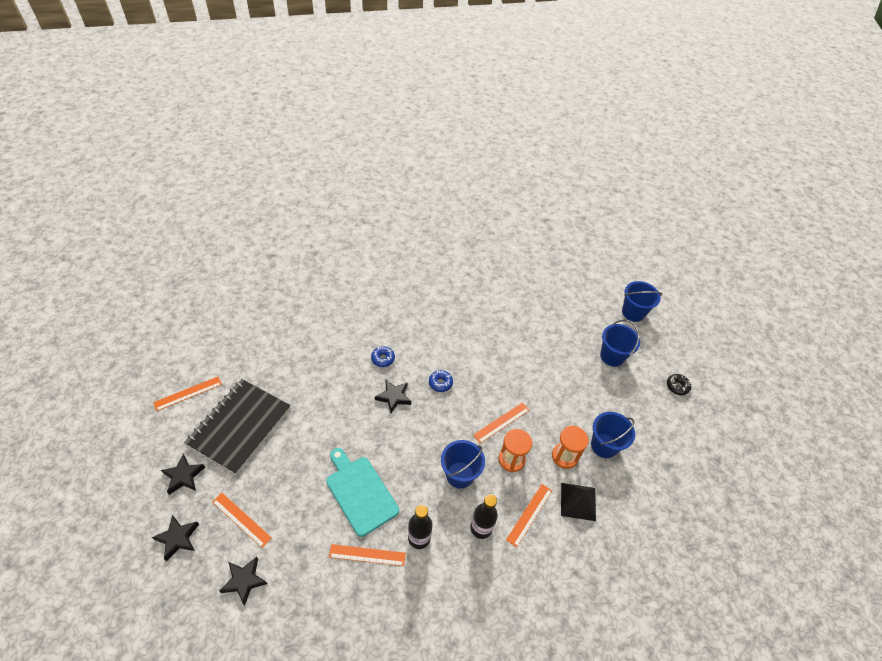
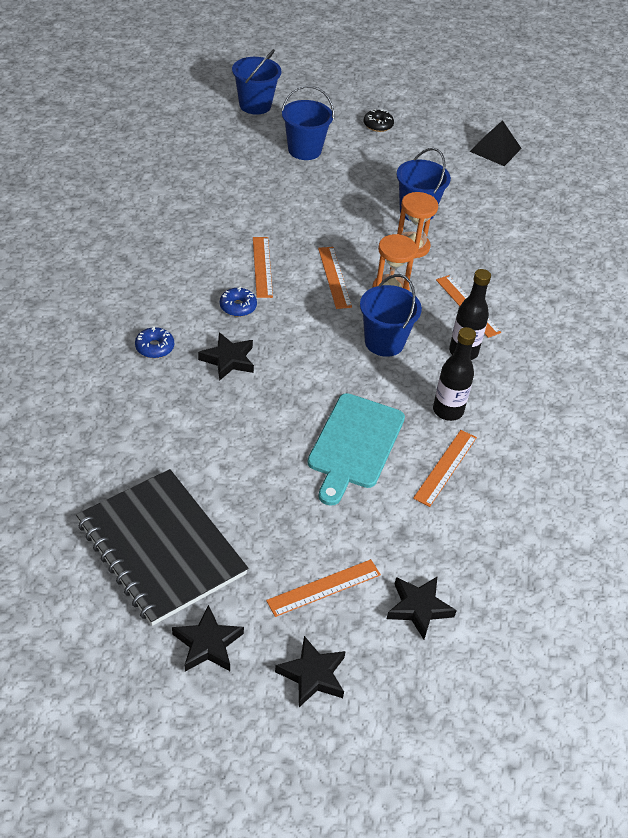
camera: 65 degrees left, 5 degrees down
orange ruler [153,376,222,411] -> orange ruler moved to [253,237,273,298]
turquoise cutting board [326,448,399,537] -> turquoise cutting board turned 60 degrees counterclockwise [307,393,405,506]
black pyramid [561,483,596,521] -> black pyramid moved to [469,120,522,166]

